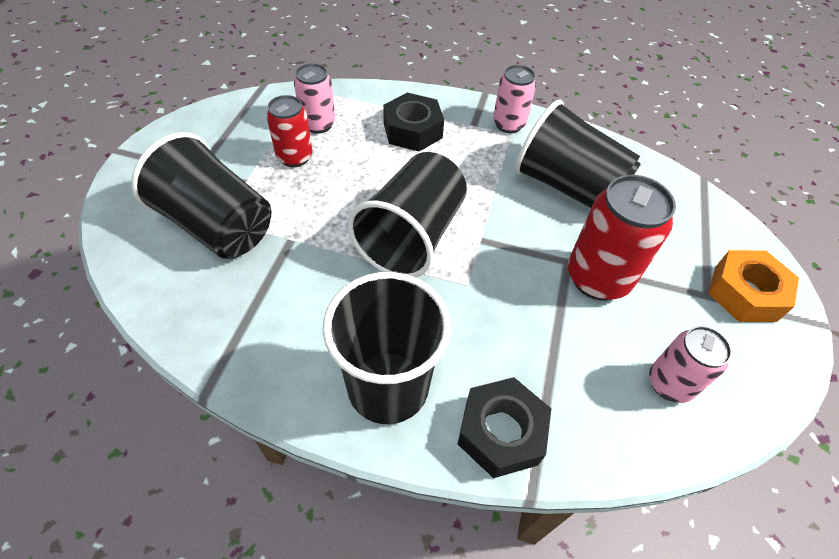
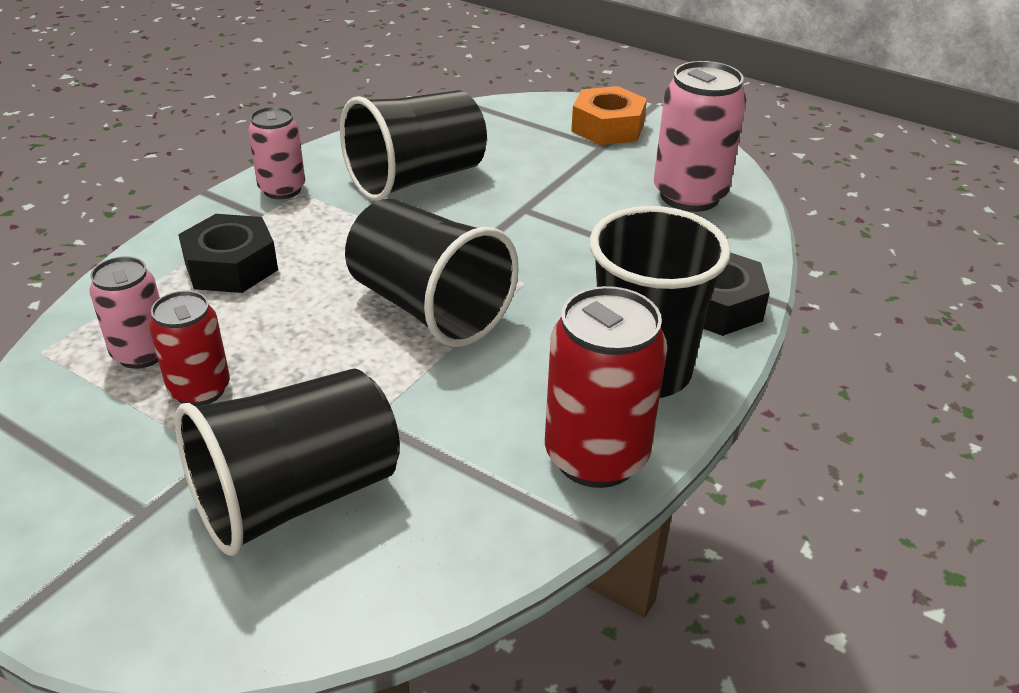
camera: 70 degrees left, 15 degrees down
red can [568,175,676,300] -> red can moved to [545,286,667,488]
pink can [649,326,732,403] -> pink can [654,61,746,212], size x1.60

